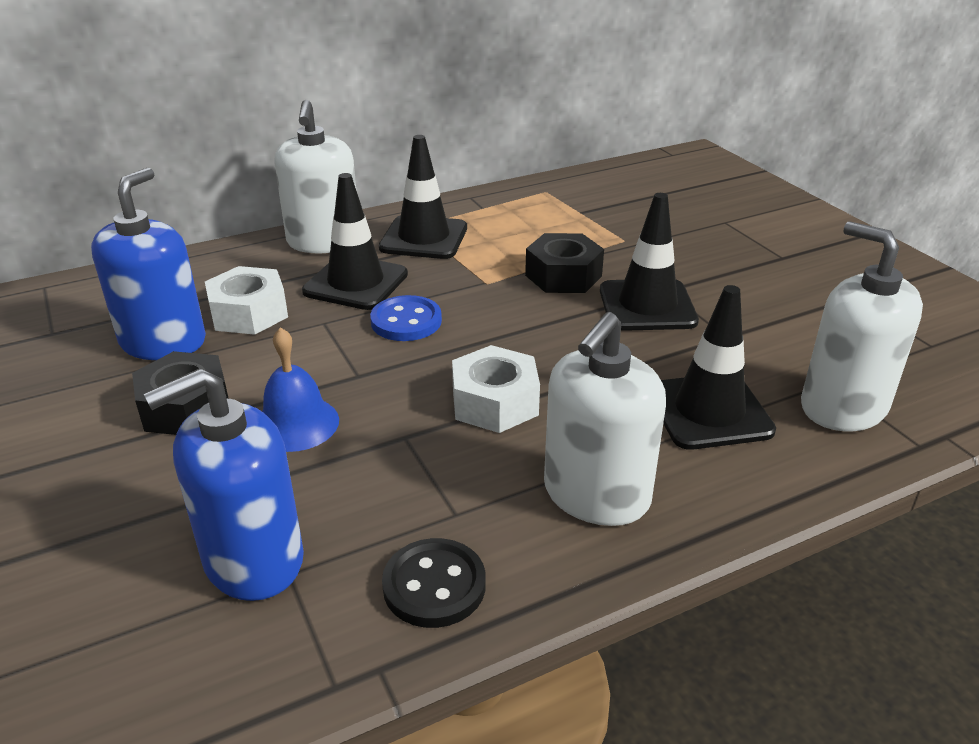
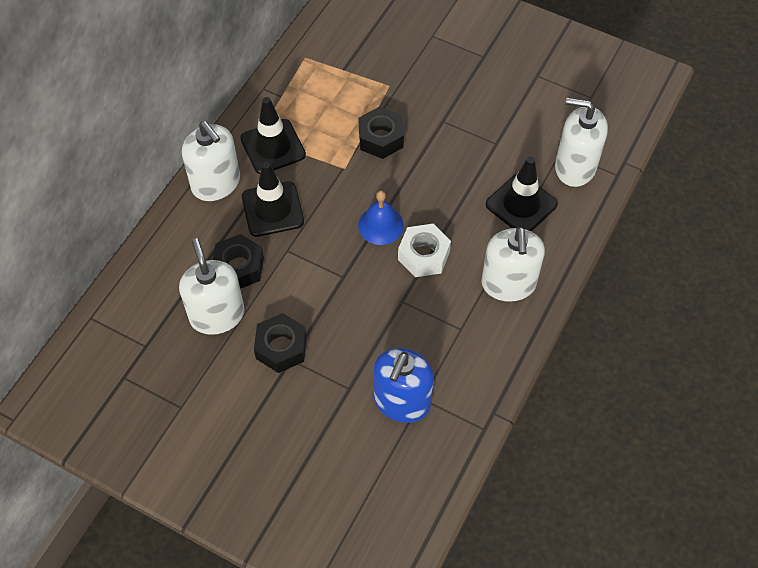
camera: 35 degrees left, 25 degrees up
blue soap dispenser [91,168,206,360] -> white soap dispenser [179,238,245,335]
white nut [205,266,288,335] -> black nut [213,234,264,289]
blue bell [262,327,339,452] -> blue bell moved to [358,190,404,245]
blue button [370,295,442,341] -> none
black button [382,538,486,628] -> none
black traffic cone [600,193,699,331] -> none

